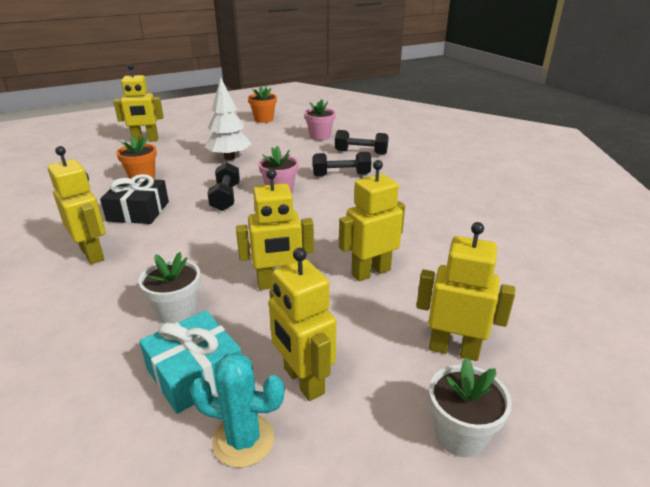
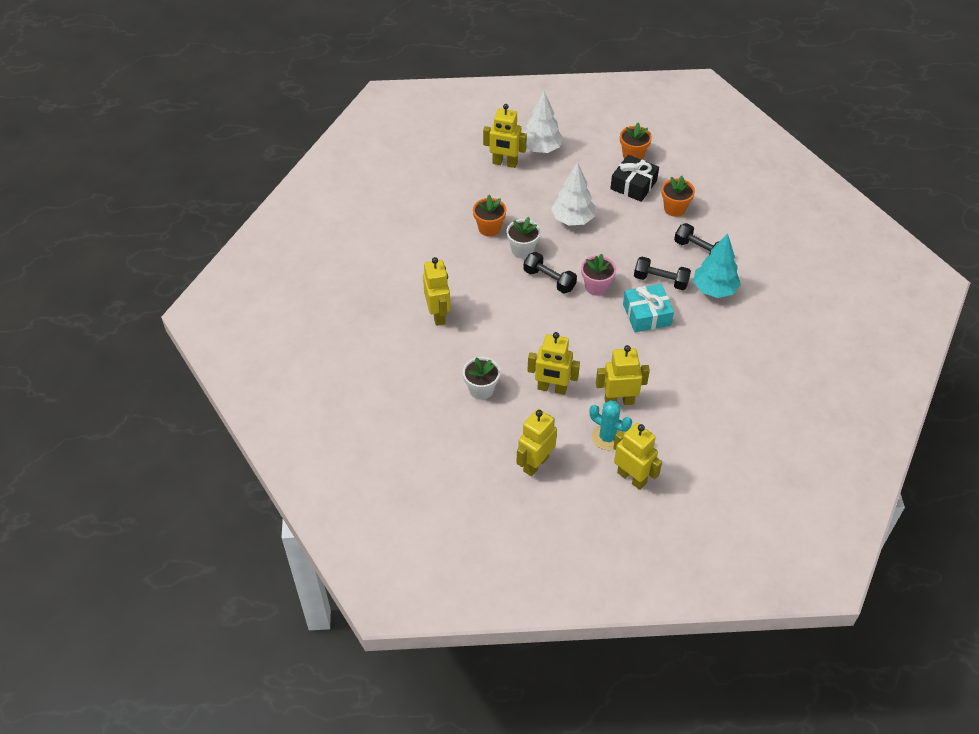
camera: 25 degrees right, 20 degrees up
black gift [100,174,169,224] -> black gift moved to [610,155,659,202]
turquoise gift [139,310,242,414] -> turquoise gift moved to [623,284,674,332]
turquoise cactus [190,352,285,467] -> turquoise cactus moved to [590,400,632,450]
black dumbbell [207,162,240,211] -> black dumbbell turned 75 degrees counterclockwise [523,252,577,293]
yellow robot [269,248,336,401] -> yellow robot turned 45 degrees clockwise [516,409,557,476]
pink flower pot [304,99,336,141] -> orange flower pot [662,176,695,217]
white flower pot [429,358,512,457] -> white flower pot moved to [506,217,541,259]
none -> white tree [523,92,563,153]
none -> turquoise tree [693,233,741,298]

